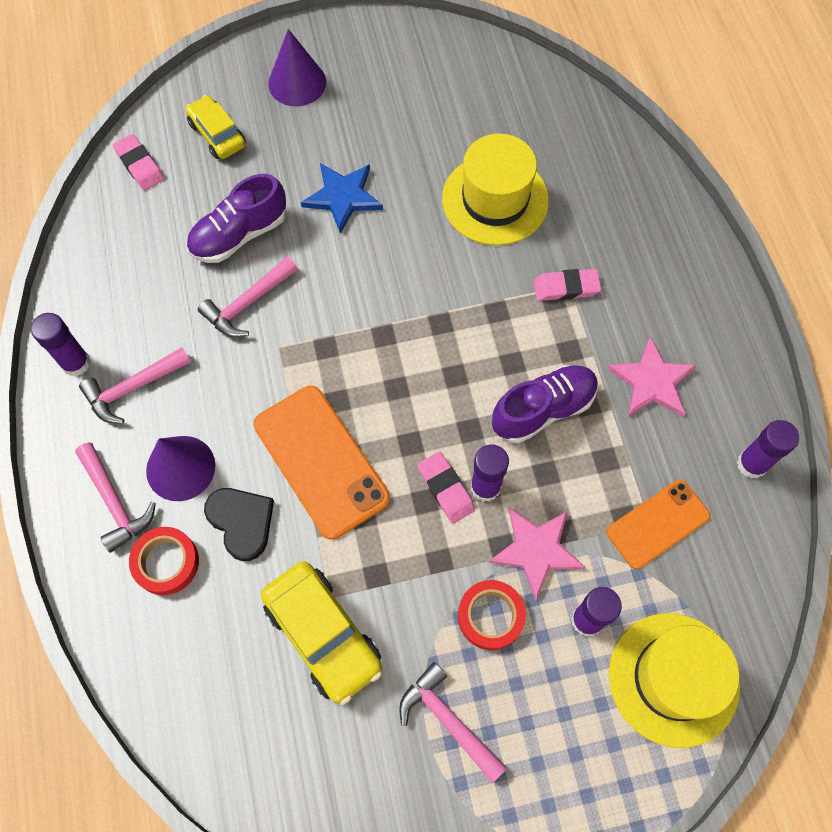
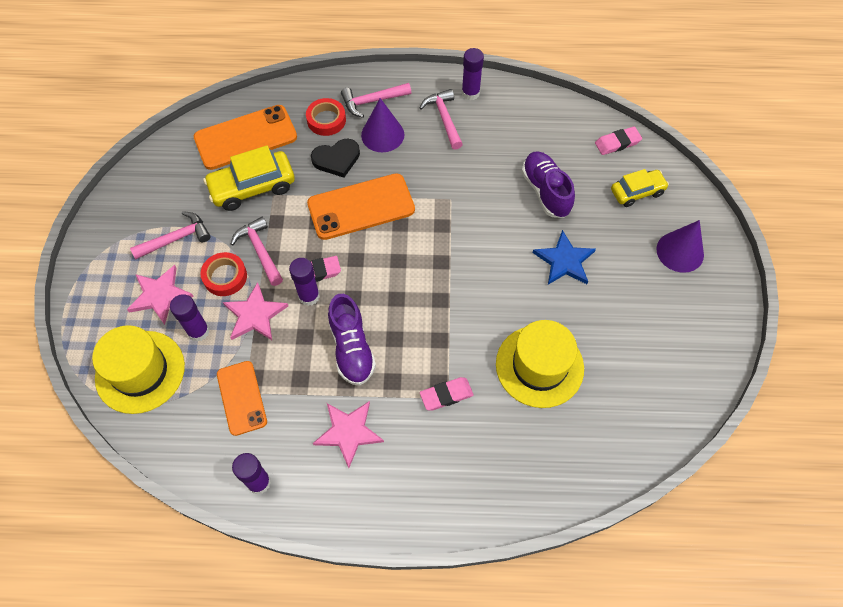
camera: 105 degrees right, 5 degrees down
pink hammer [198,257,298,337] -> pink hammer moved to [231,216,283,286]
pink eraser [534,269,601,301] -> pink eraser turned 60 degrees clockwise [420,377,474,411]
none -> pink star [127,265,194,325]
none -> orange phone [194,105,297,170]

